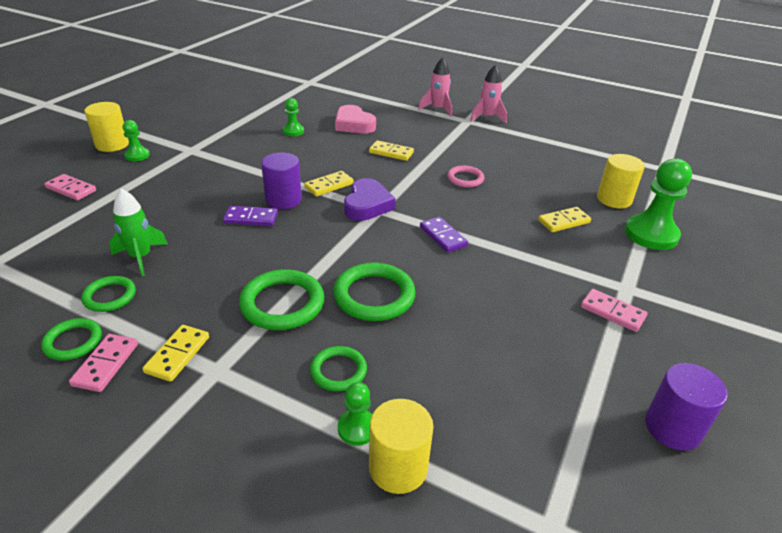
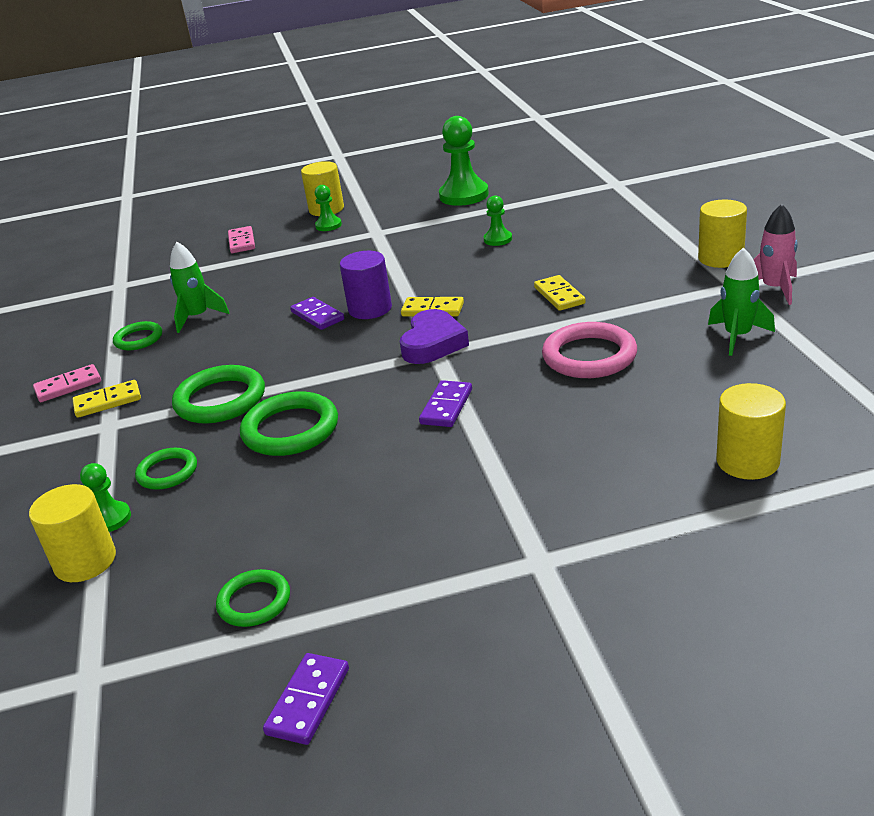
camera: 55 degrees right, 5 degrees down
green ring [41,318,102,360] -> green ring moved to [216,569,290,627]
pink heart [335,105,376,134] -> none
purple heart [344,178,396,221] -> purple heart turned 45 degrees counterclockwise [400,309,469,364]
pink rocket [418,57,452,117] -> yellow cylinder [698,199,747,268]
pink ring [447,165,484,188] -> pink ring [542,322,637,378], size x1.67
yellow domino [538,207,591,232] -> none
pink domino [581,289,647,332] -> none
green pawn [625,159,692,250] -> green pawn moved to [439,116,489,206]
purple cylinder [645,363,728,450] -> purple domino [263,653,349,745]
none -> green rocket [708,247,775,356]

